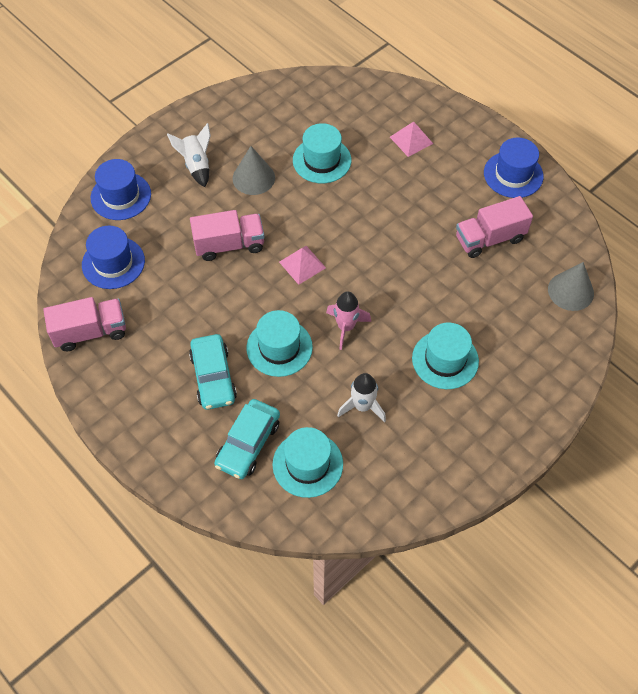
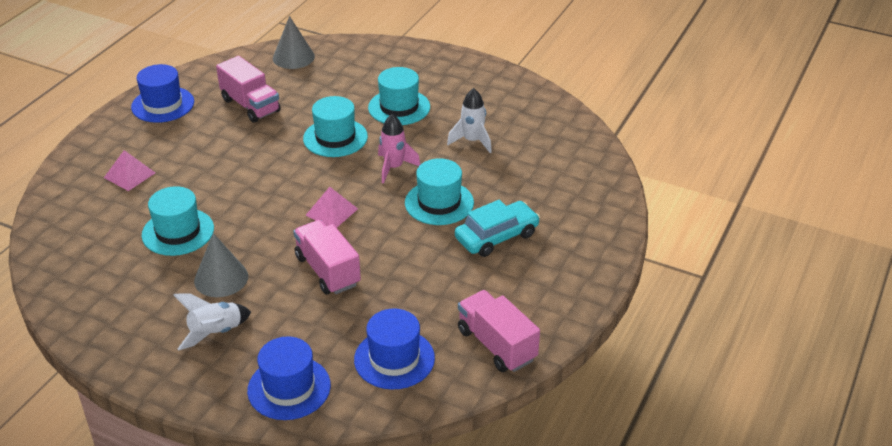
camera: 110 degrees left, 20 degrees down
turquoise car [214,399,280,479] -> none
turquoise hat [272,427,343,498] -> turquoise hat moved to [303,96,368,157]

